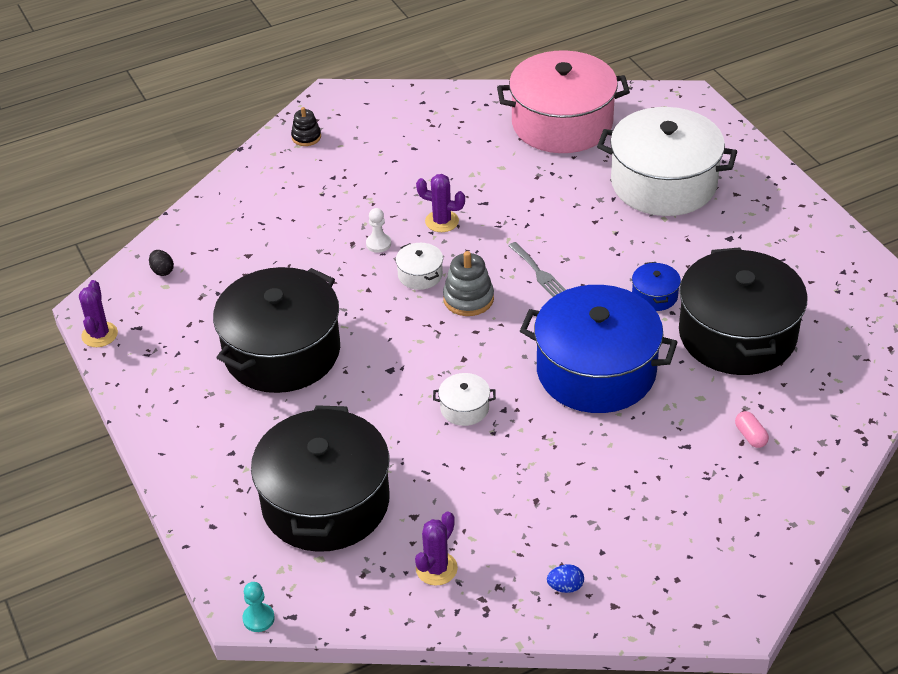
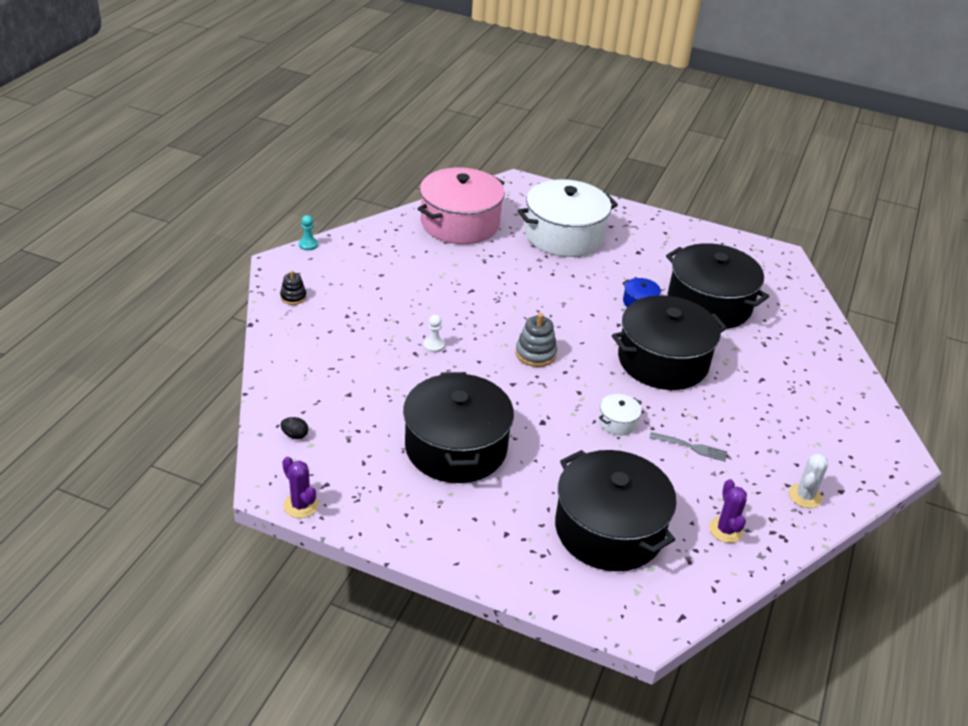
camera: 45 degrees left, 5 degrees down
turquoise pawn [242,582,275,632] -> turquoise pawn moved to [299,215,318,251]
white pot [396,243,443,290] -> none
purple cactus [416,174,465,232] -> none
grey fork [508,242,566,297] -> grey fork moved to [649,432,728,462]
blue pot [520,285,678,413] -> black pot [612,296,727,390]
blue egg [547,564,584,593] -> white cactus [789,453,828,508]
pink capsule [735,411,769,448] -> none

